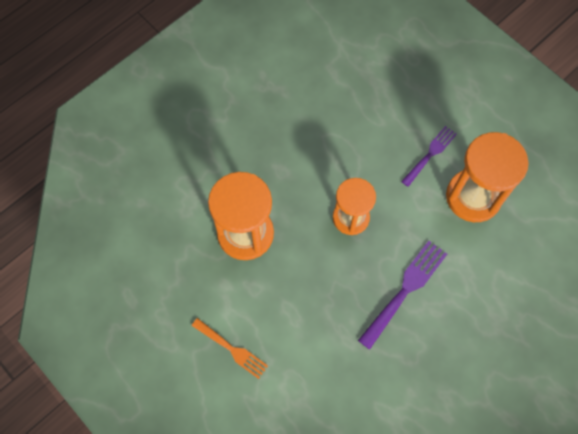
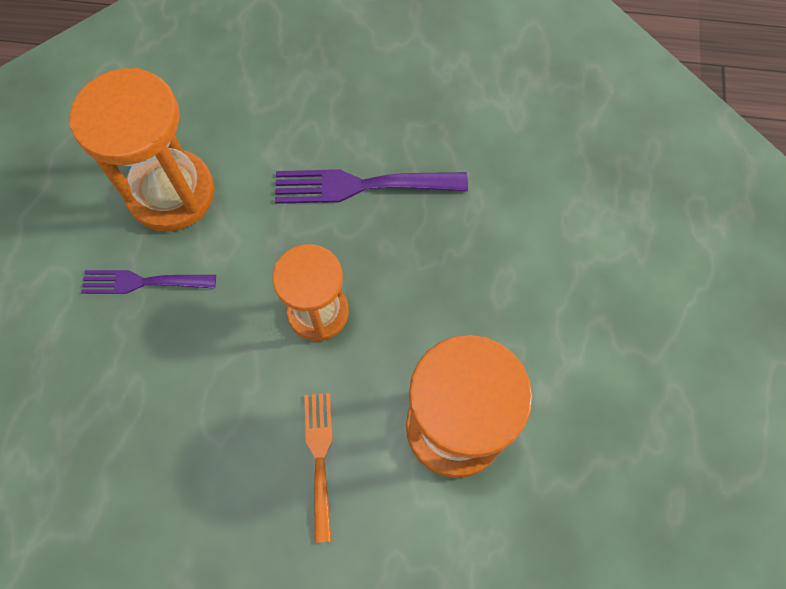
camera: 130 degrees left, 0 degrees up
orange fork [192,318,268,379] -> orange fork moved to [304,393,333,543]

